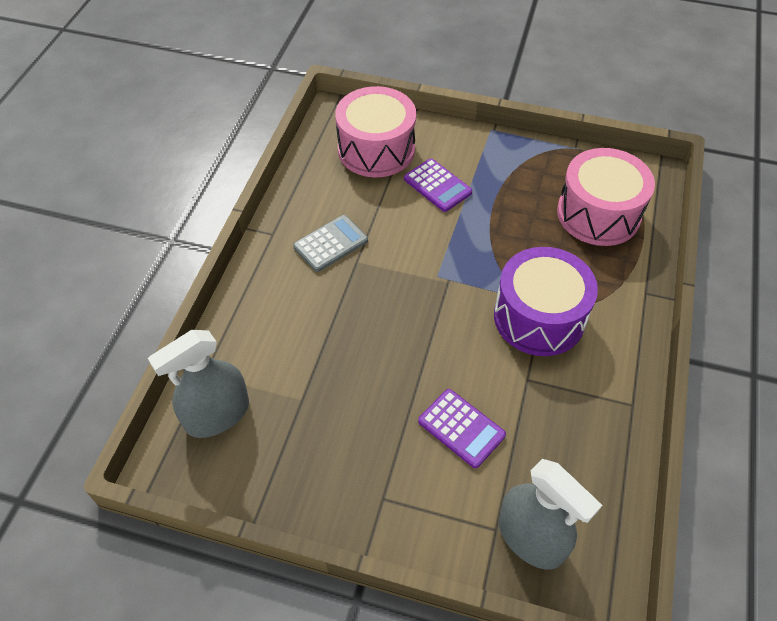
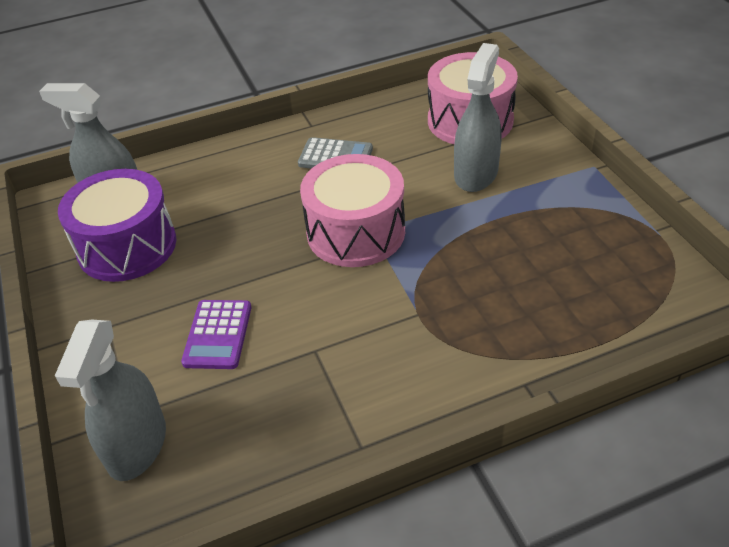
camera: 55 degrees right, 10 degrees down
purple calculator [404,159,472,212] -> grey spray bottle [454,43,502,192]
purple drum [494,247,598,356] -> purple drum moved to [58,169,176,282]
pink drum [557,148,655,246] -> pink drum moved to [300,154,405,267]

